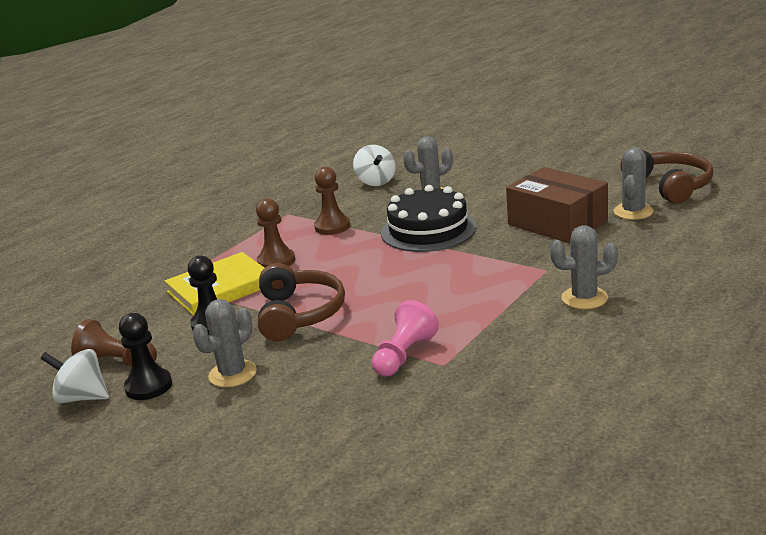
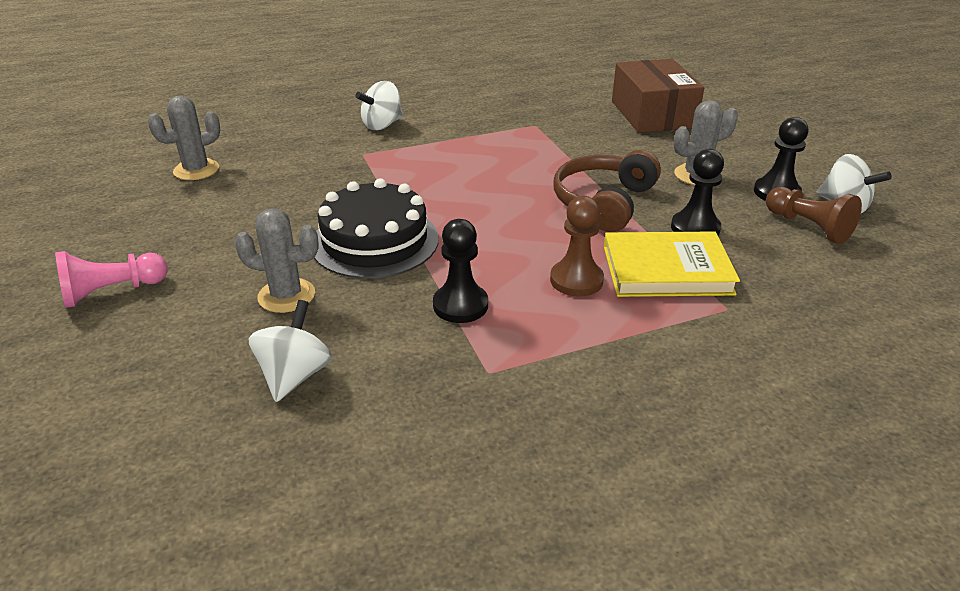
camera: 150 degrees left, 10 degrees up
brown pawn [314,167,350,235] -> black pawn [433,219,488,323]
pink pawn [372,300,439,377] -> pink pawn moved to [55,251,168,308]
brown box [506,167,608,243] -> brown box moved to [612,59,704,133]
grey cactus [550,225,618,309] -> white spinning top [355,81,403,130]
brown headphones [620,149,713,204] -> none

